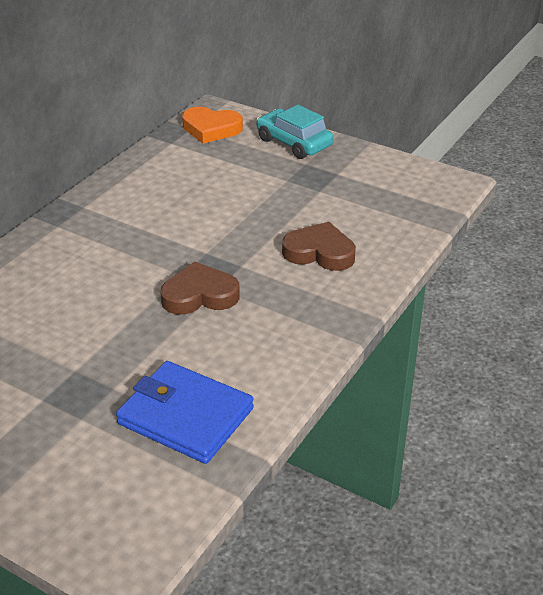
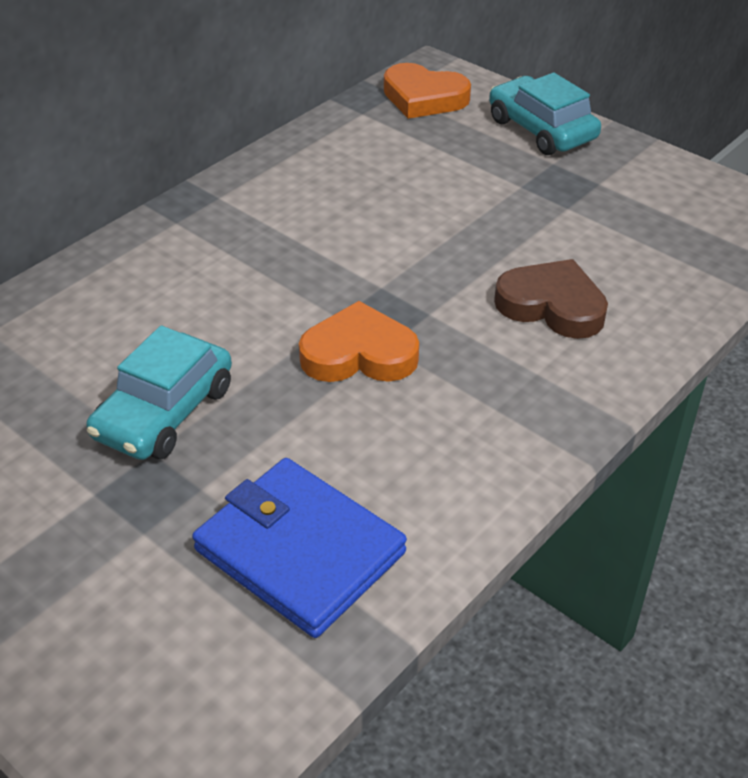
camera: 10 degrees right, 5 degrees up
brown heart [160,262,240,315] -> orange heart [299,301,419,382]
none -> turquoise car [86,325,232,460]

